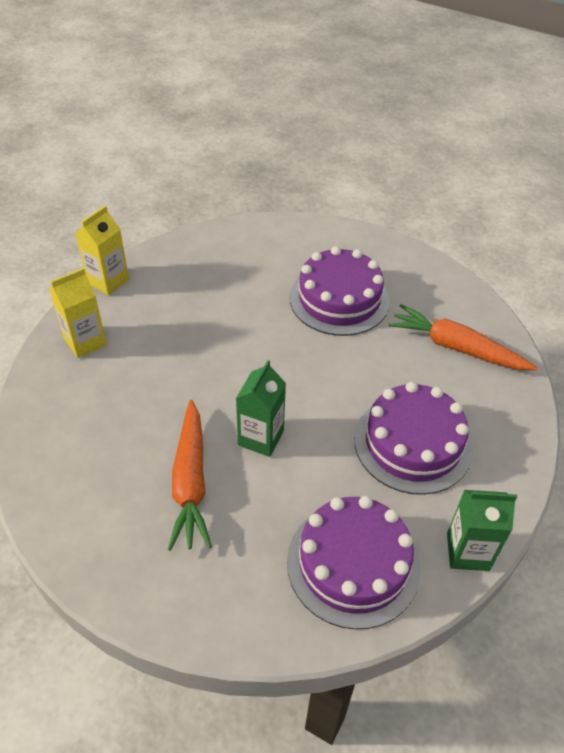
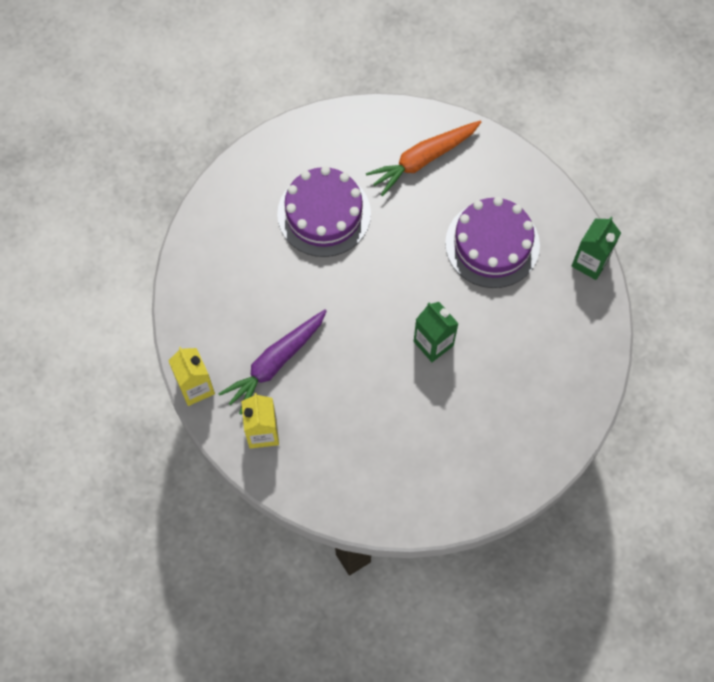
camera: 60 degrees left, 20 degrees up
orange carrot [168,400,212,551] -> none
purple cake [287,496,420,629] -> none
none -> purple carrot [218,310,327,415]

